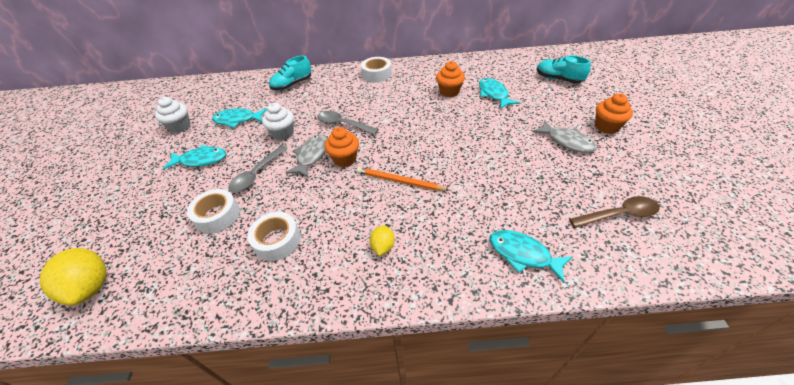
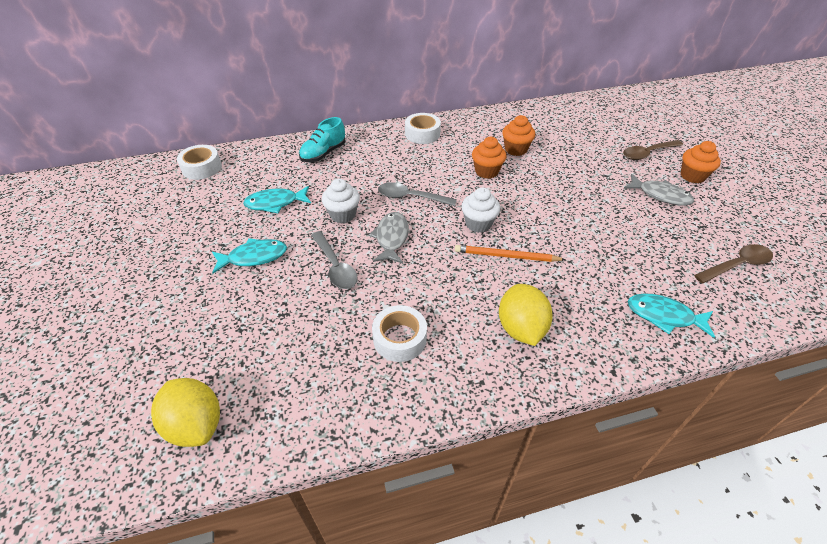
camera: 15 degrees left, 0 degrees up
white cupcake [155,97,190,133] -> white cupcake moved to [461,187,500,233]
white tape [187,189,240,233] -> white tape moved to [177,145,222,180]
grey spoon [228,145,288,193] -> grey spoon turned 45 degrees counterclockwise [311,231,358,289]
orange cupcake [325,127,359,167] -> orange cupcake moved to [472,137,507,179]
yellow lemon [370,225,395,256] -> yellow lemon [499,284,553,346], size x1.87
turquoise fish [479,78,520,109] -> none
turquoise shoe [537,55,591,83] -> none
none -> brown spoon [623,140,683,160]

